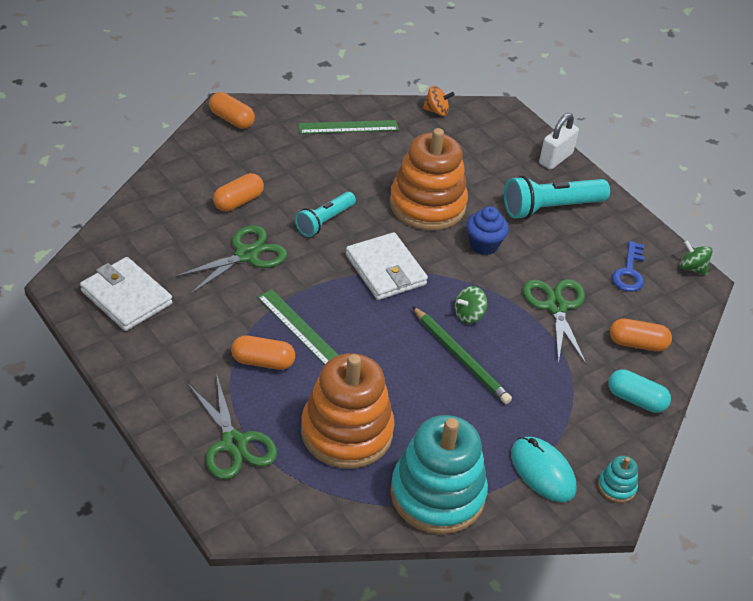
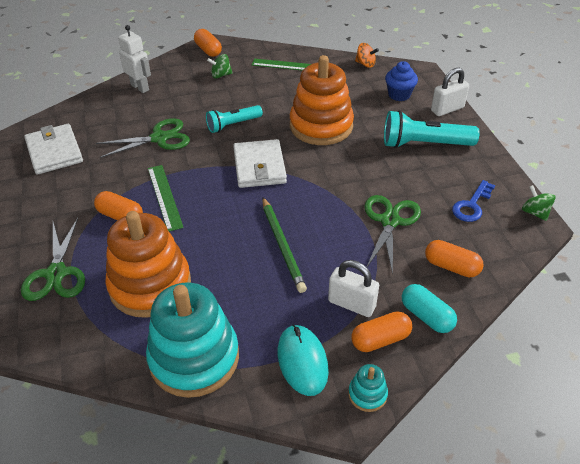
camera: 25 degrees right, 0 degrees up
orange capsule [213,173,264,211] -> orange capsule moved to [351,311,412,352]
green spinning top [455,286,488,324] -> green spinning top moved to [207,54,233,79]
blue cupcake [466,206,509,255] -> blue cupcake moved to [385,61,418,101]
none -> white robot [118,25,151,93]
none -> white padlock [328,260,379,317]

